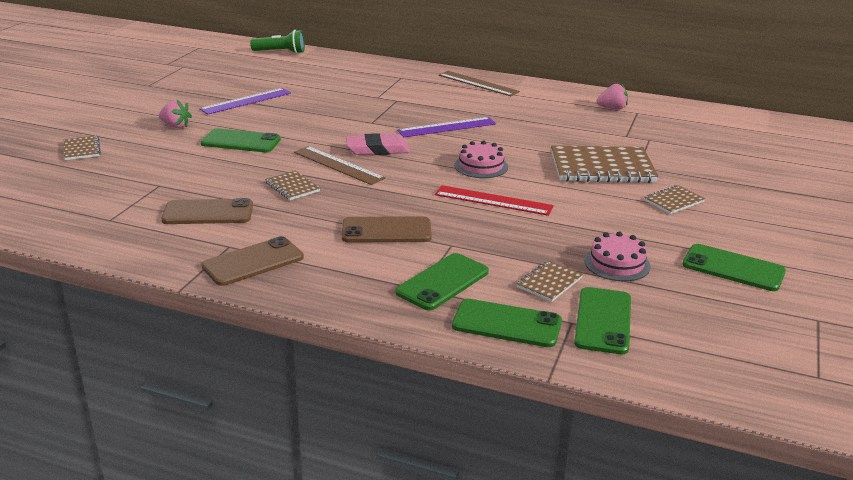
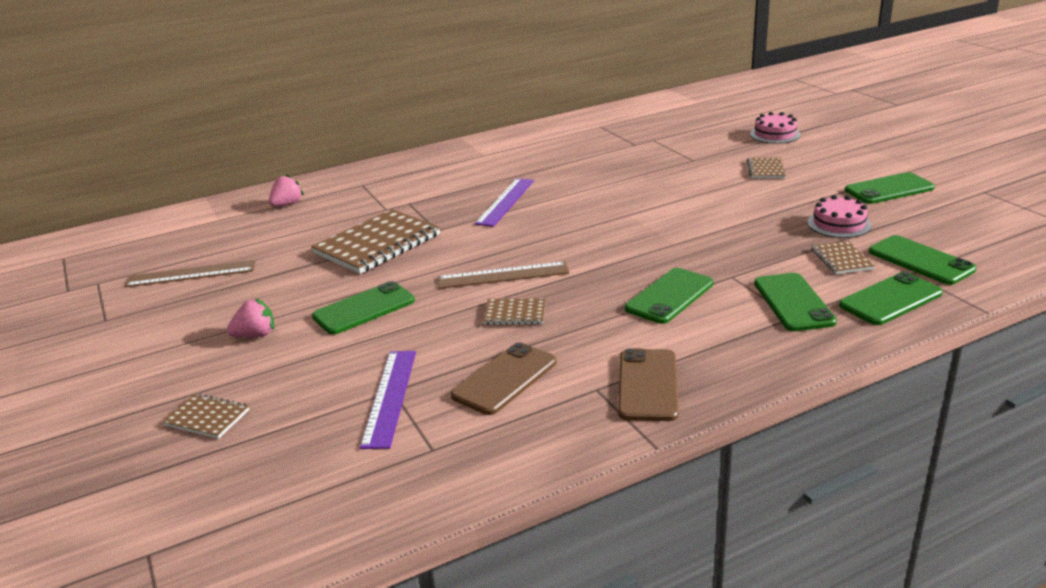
camera: 45 degrees left, 0 degrees up
purple ruler [199,88,291,115] -> purple ruler moved to [360,351,416,449]
green flashlight [250,30,305,54] -> none
brown phone [342,216,432,242] -> green phone [625,268,713,324]
pink eraser [346,133,410,155] -> none
red ruler [435,185,554,216] -> none
brown ruler [439,71,520,96] -> brown ruler moved to [125,260,255,287]
pink cake [454,141,508,178] -> pink cake moved to [750,112,801,144]
brown notebook [551,145,658,183] -> brown notebook moved to [311,209,440,274]
pink strawberry [597,83,628,110] -> pink strawberry moved to [269,174,304,207]

